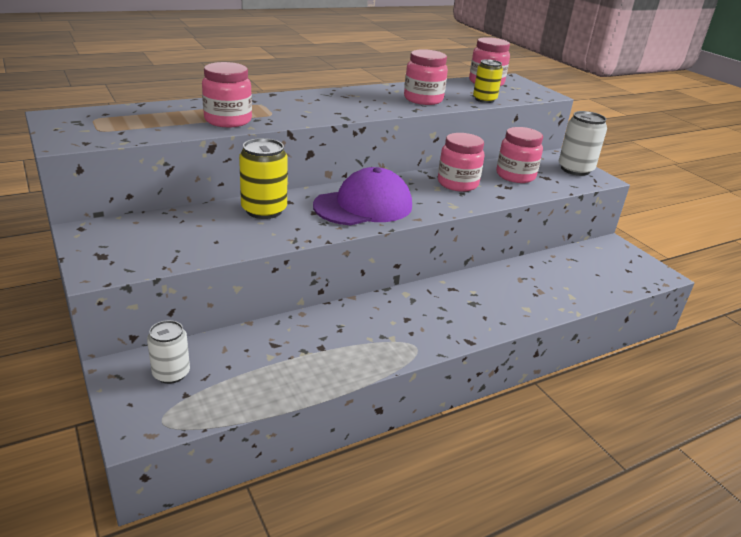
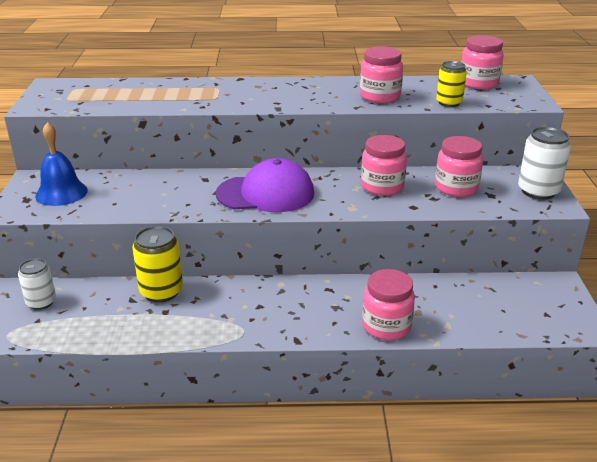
camera: 30 degrees right, 0 degrees up
pink jar [202,62,252,127] -> pink jar moved to [362,269,415,340]
yellow can [239,138,288,219] -> yellow can moved to [132,226,183,302]
none -> blue bell [35,122,88,206]

